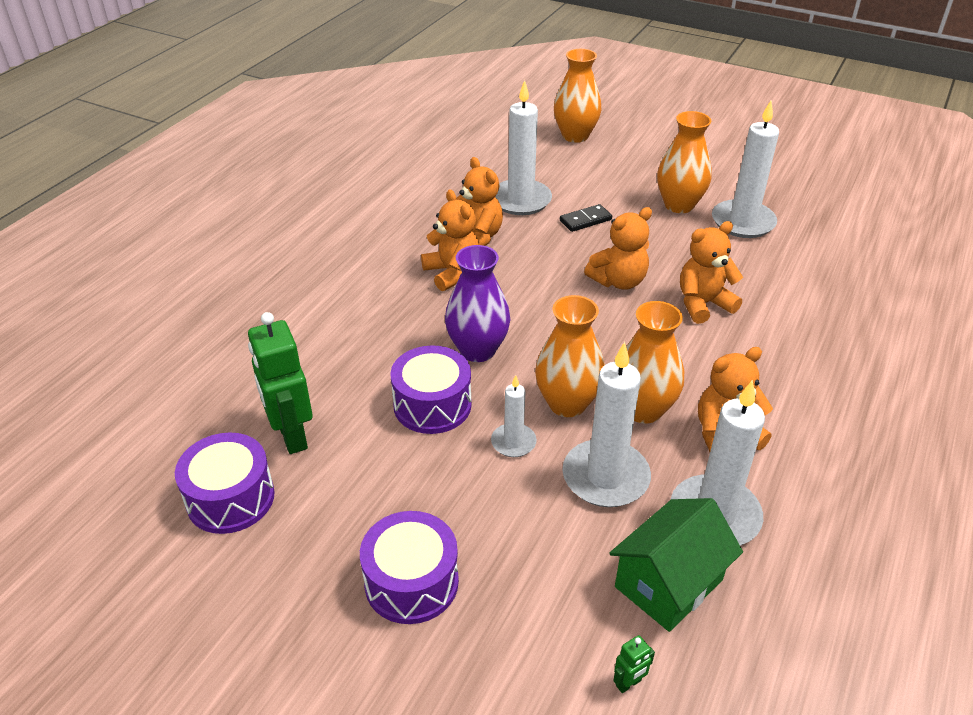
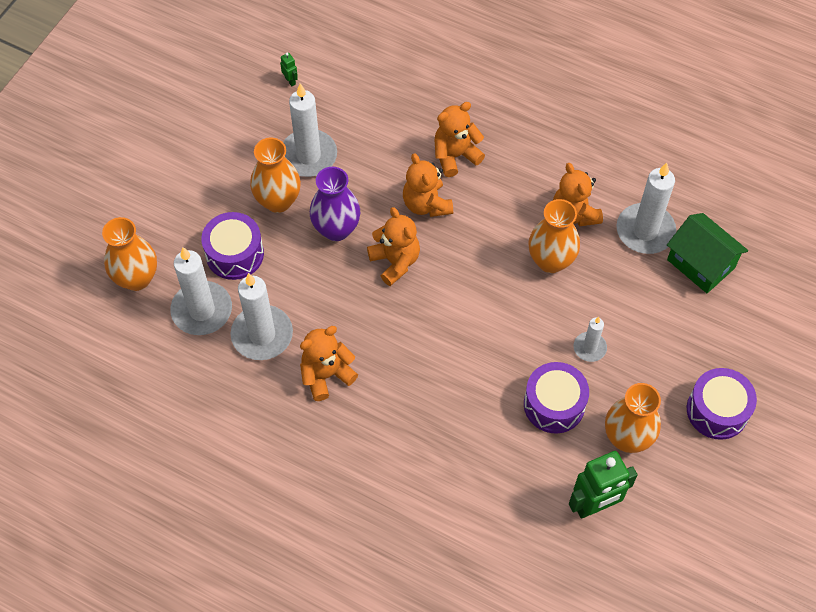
camera: 90 degrees left, 20 degrees up
purple drum [175,432,275,534] -> purple drum moved to [201,212,264,280]
orange teddy bear [421,190,479,291] -> orange teddy bear moved to [434,102,485,177]
purple vase [445,245,510,362] -> purple vase moved to [310,167,360,241]
orange vase [535,295,605,417] -> orange vase moved to [605,383,661,453]
black domino [560,204,612,232] -> none
white candle [562,342,651,507] -> white candle moved to [170,247,232,335]
green robot [613,635,655,693] -> green robot moved to [280,53,298,86]

